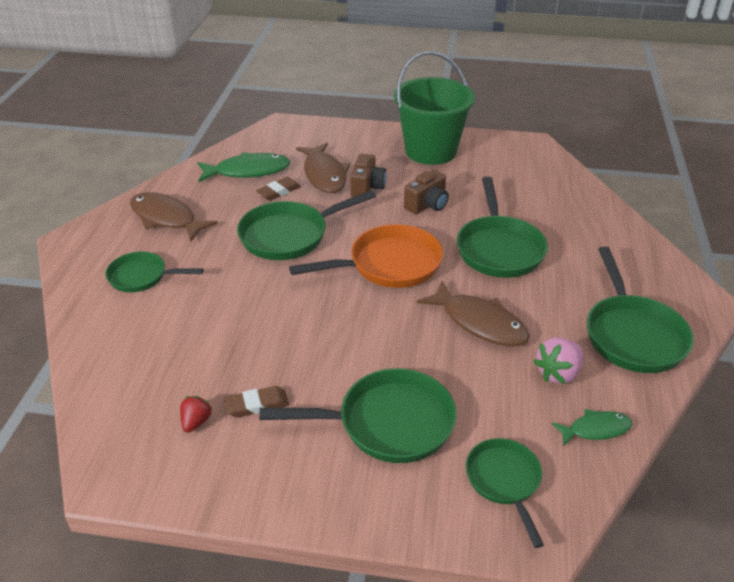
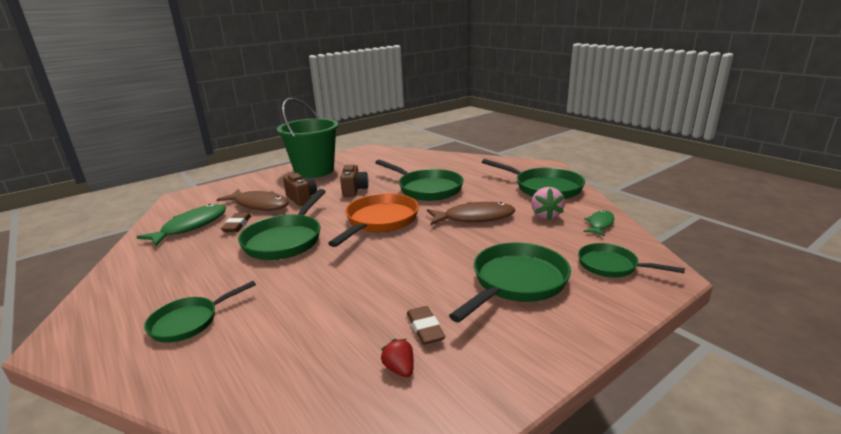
camera: 45 degrees left, 15 degrees down
brown fish [130,192,218,241] -> none
brown eraser [224,386,289,418] -> brown eraser turned 45 degrees counterclockwise [407,306,445,345]

